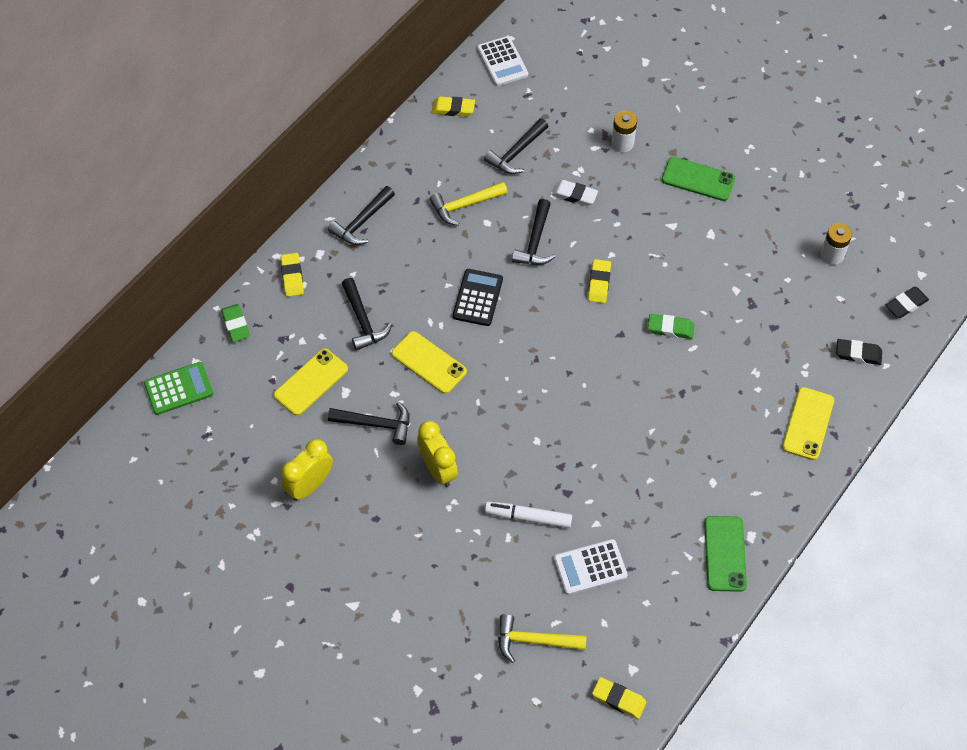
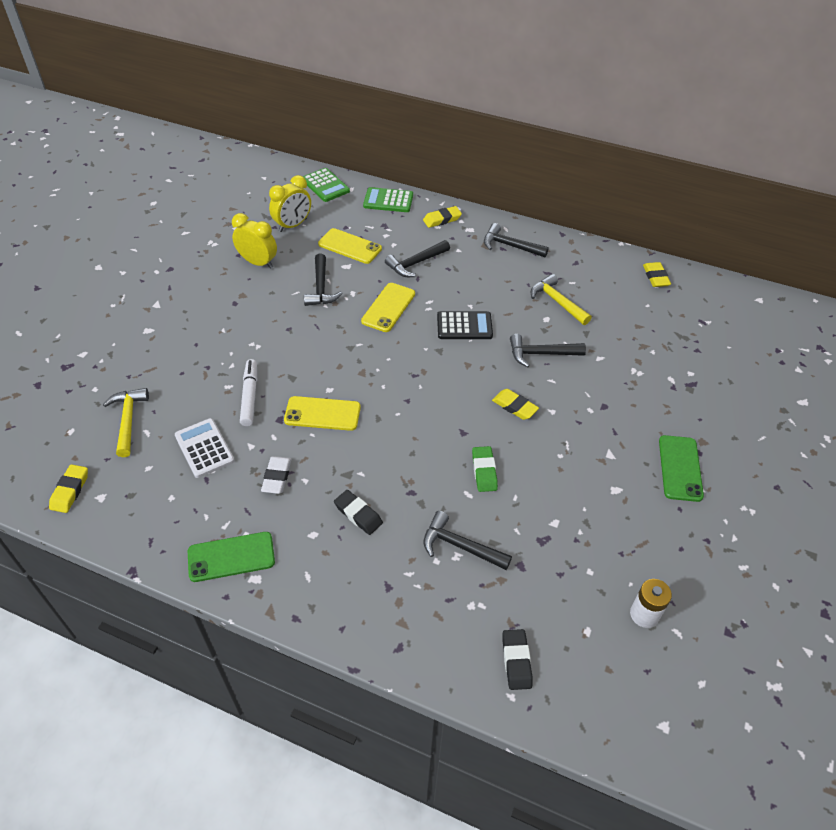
camera: 75 degrees right, 10 degrees down
green eraser [221,304,250,342] -> green calculator [363,187,413,212]
yellow clock [417,421,458,487] -> yellow clock moved to [269,175,311,232]
white calculator [477,36,528,86] -> none
black hammer [484,118,549,174] -> black hammer moved to [423,511,512,570]
white eraser [552,180,598,206] -> white eraser moved to [261,456,291,494]
yellow eraser [588,259,611,303] -> yellow eraser turned 45 degrees clockwise [492,389,539,420]
white battery [611,111,637,152] -> none
yellow phone [782,387,834,460] -> yellow phone moved to [284,396,361,431]
black eraser [886,287,929,318] -> black eraser moved to [334,490,383,535]

